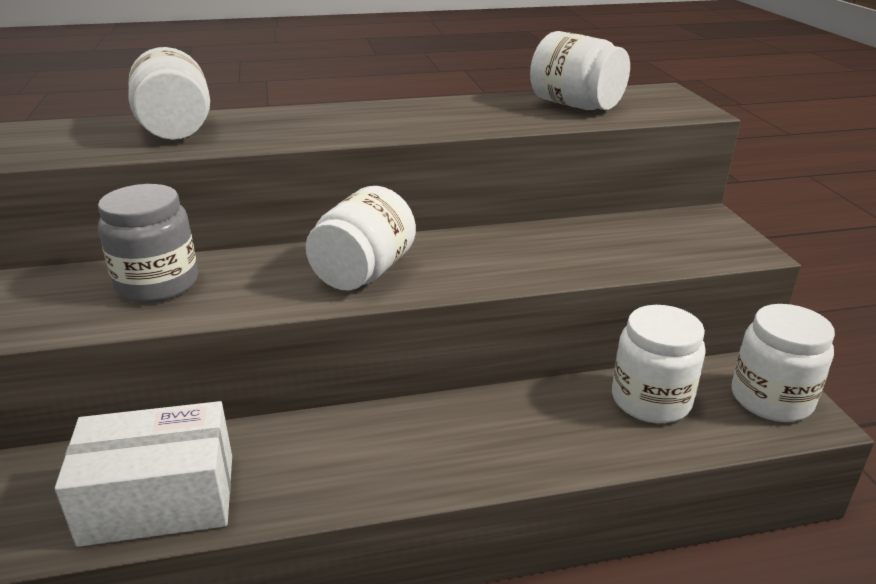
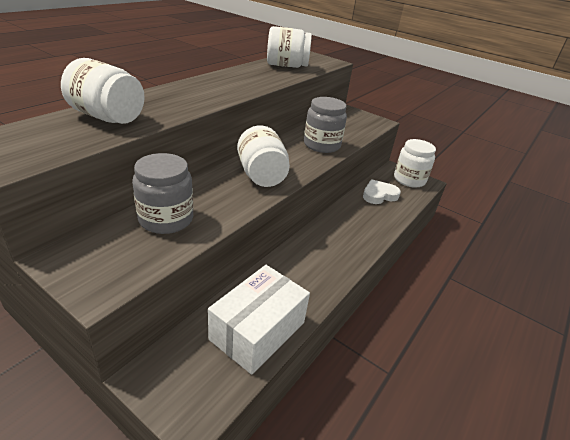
camera: 45 degrees left, 5 degrees up
white jar [612,305,706,423] -> white heart [363,180,401,204]
none -> grey jar [304,97,347,153]

